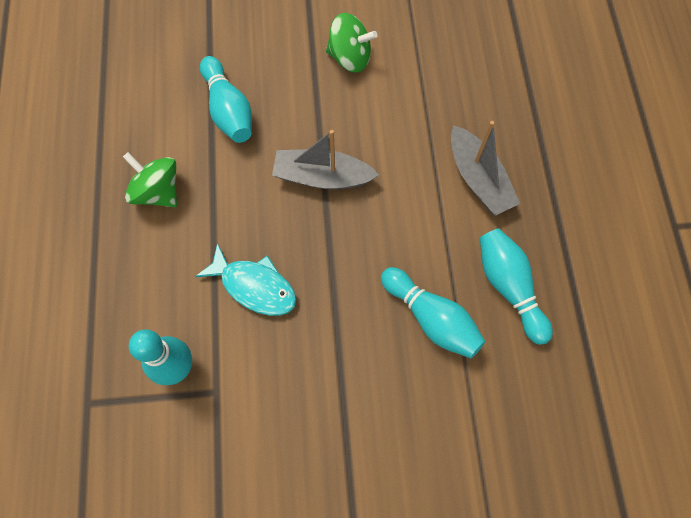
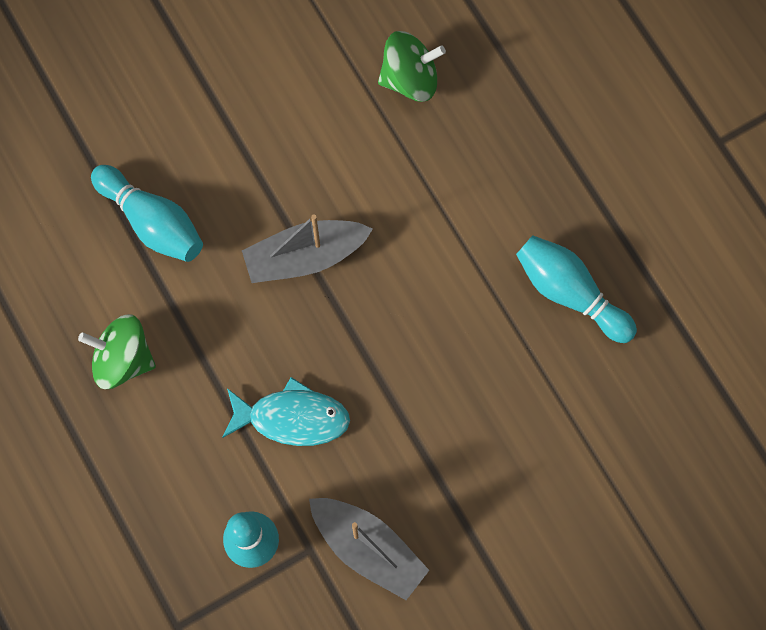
camera: 25 degrees left, 5 degrees up
green spinning top [326,13,377,73] -> green spinning top moved to [378,31,446,102]
turquoise bowling pin [381,267,485,358] -> none
grey boat [451,121,520,216] -> grey boat moved to [309,498,429,600]

